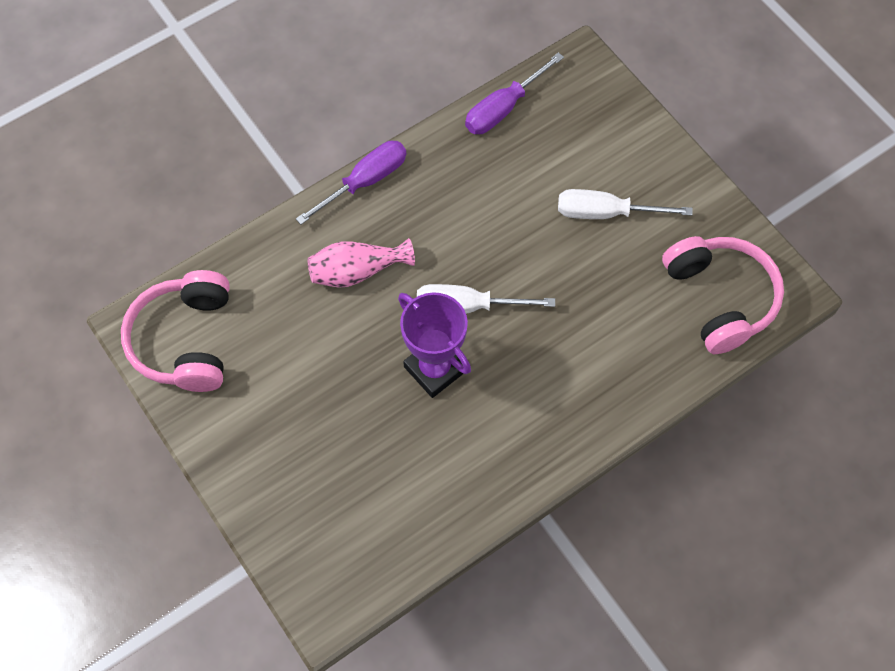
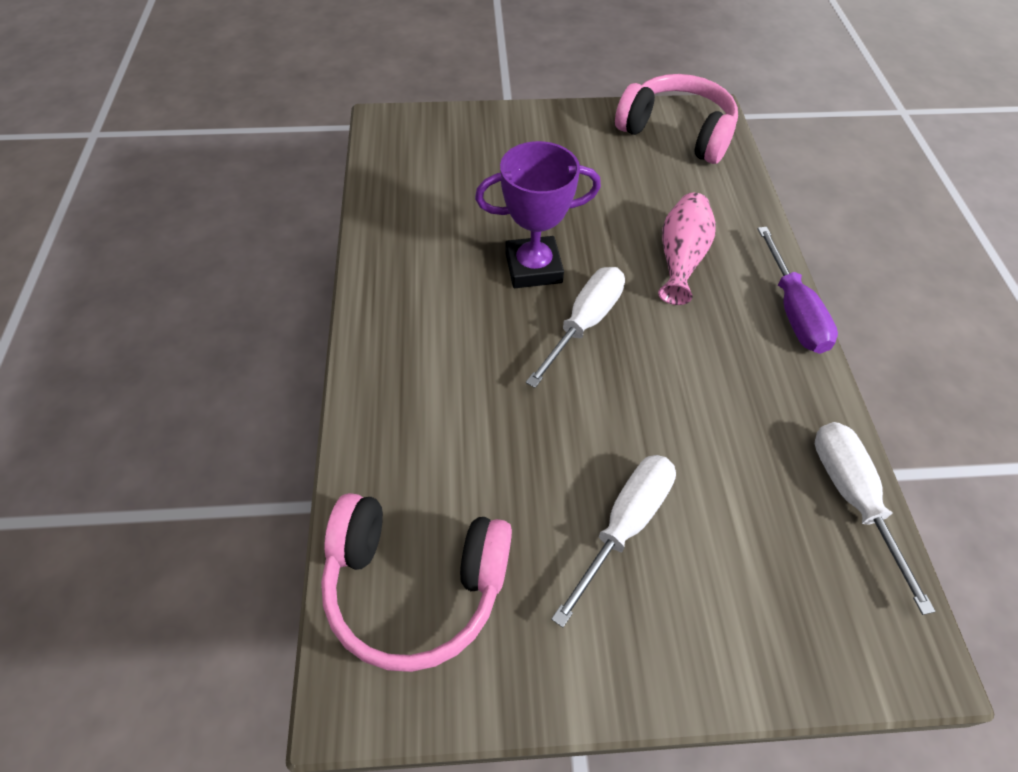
camera: 120 degrees right, 10 degrees down
purple screwdriver [465,52,564,134] -> white screwdriver [815,422,936,615]

